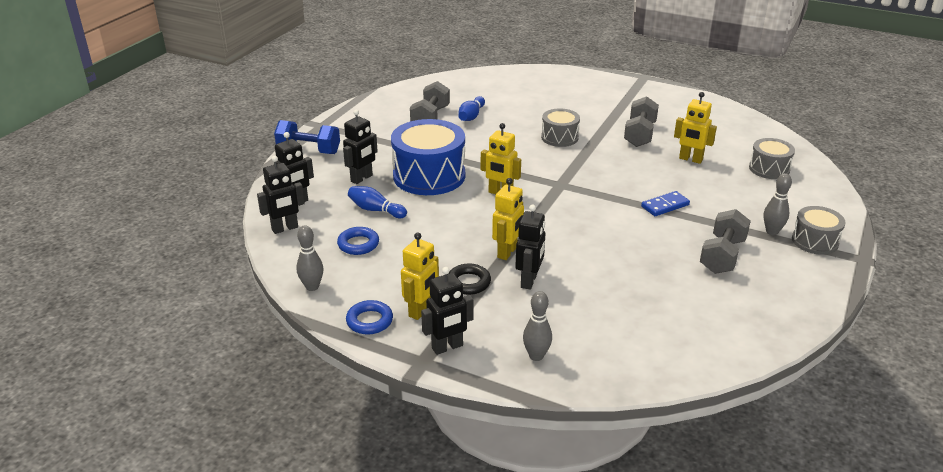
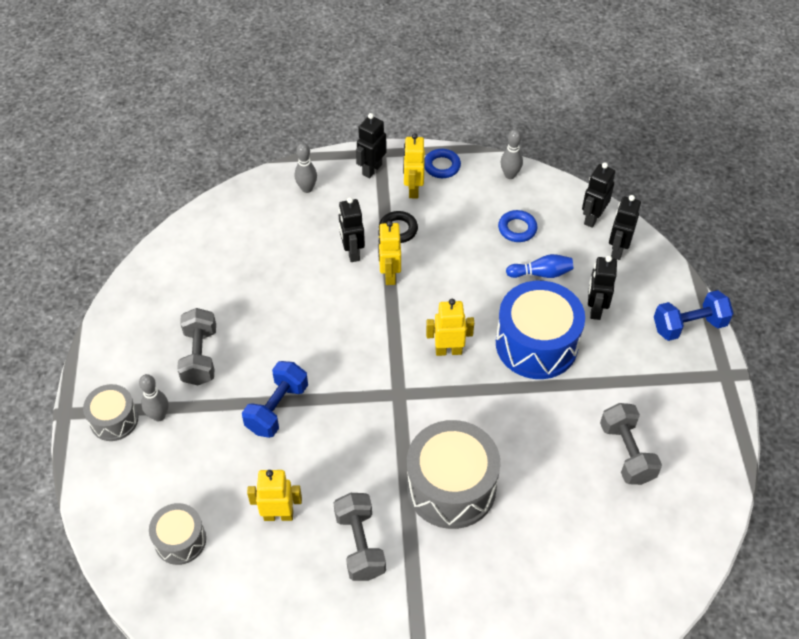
camera: 150 degrees right, 20 degrees up
blue bowling pin [458,96,485,121] -> none
grey drum [541,108,580,147] -> grey drum [407,420,501,529], size x1.81
blue domino [641,191,690,216] -> blue dumbbell [242,361,308,438]

